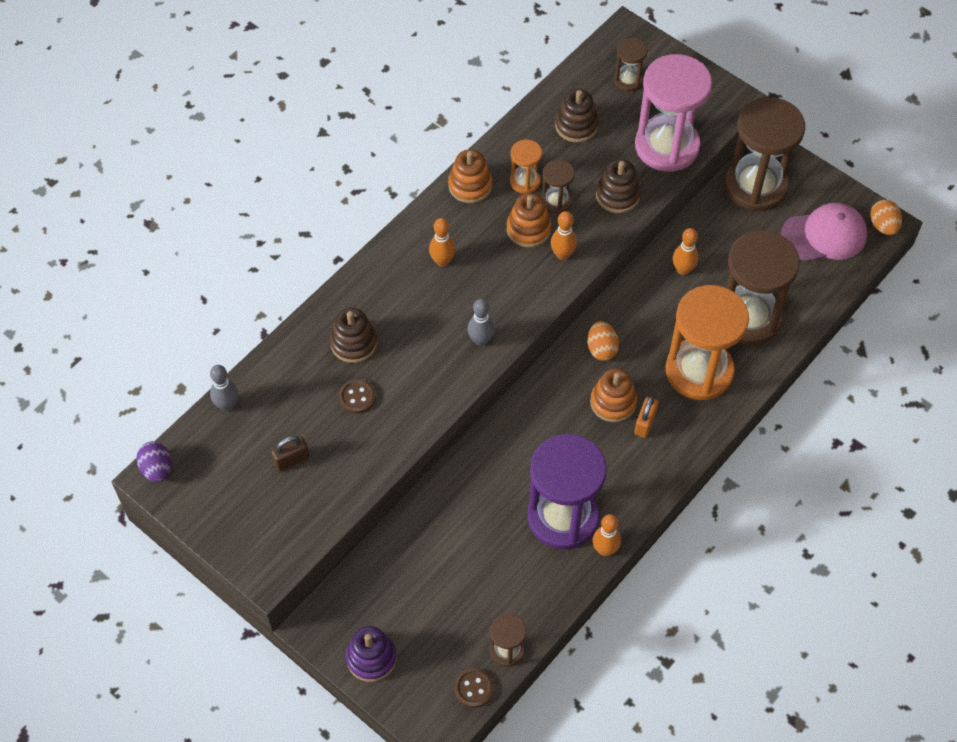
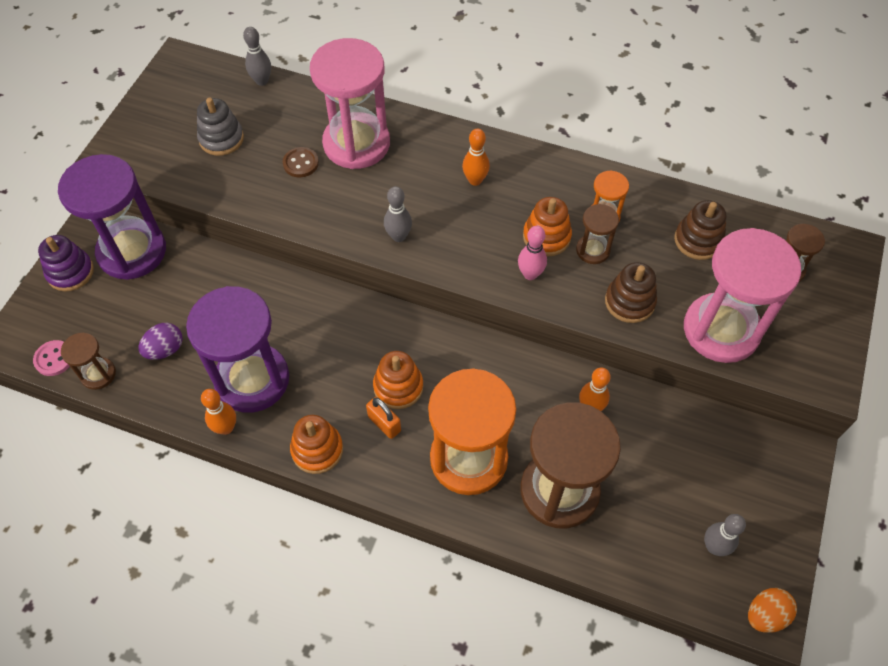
camera: 70 degrees right, 0 degrees up
purple egg [137,441,171,482] -> purple egg moved to [138,323,183,360]
brown padlock [271,436,310,471] -> grey stacking toy [197,98,244,156]
brown stacking toy [330,308,377,363] -> pink hourglass [310,38,390,169]
orange stacking toy [448,149,492,203] -> orange stacking toy moved to [290,415,343,474]
brown button [454,668,494,708] -> pink button [33,340,70,376]
orange bowling pin [551,211,577,260] -> pink bowling pin [518,226,547,280]
orange egg [588,321,619,361] -> none
orange padlock [634,396,659,438] -> orange padlock turned 45 degrees clockwise [366,397,401,439]
brown hourglass [725,97,805,211] -> none
pink cap [781,203,867,261] -> grey bowling pin [704,514,746,556]
none -> purple hourglass [58,154,166,280]

